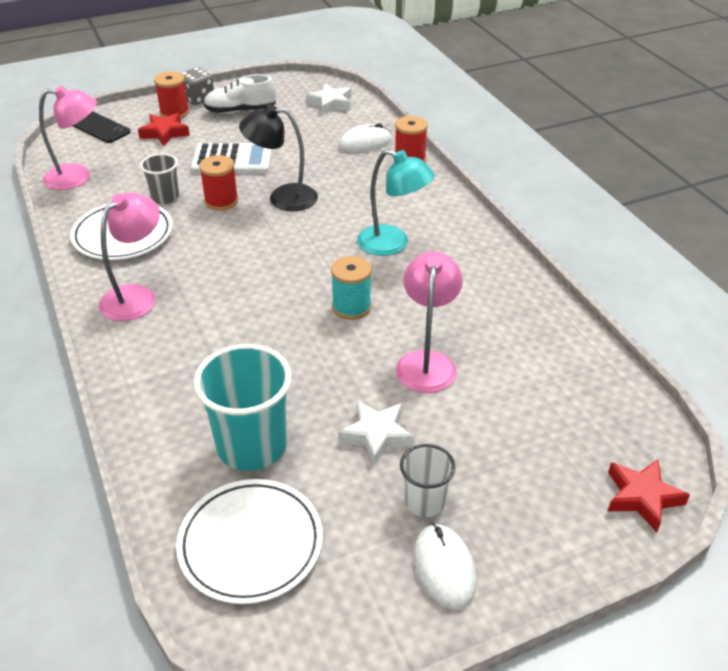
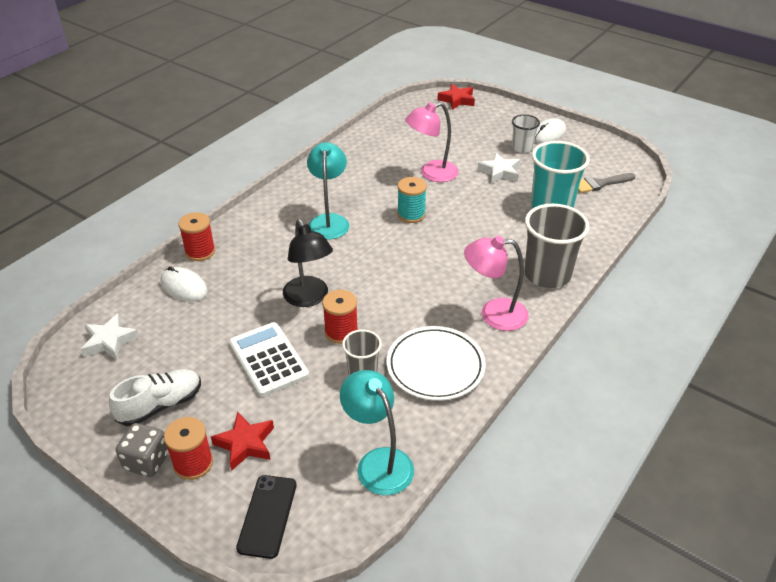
camera: 120 degrees left, 0 degrees up
pink lamp [39,86,97,190] -> turquoise lamp [340,370,414,495]
white plate [176,479,323,604] -> grey brush [578,173,636,193]
white shoe [204,74,276,114] -> white shoe turned 90 degrees counterclockwise [109,369,201,426]
none -> grey cup [524,204,589,288]

